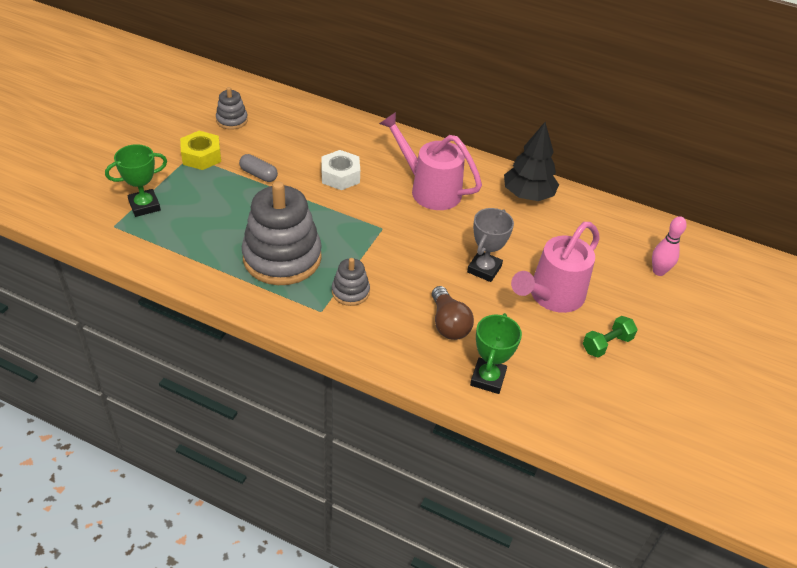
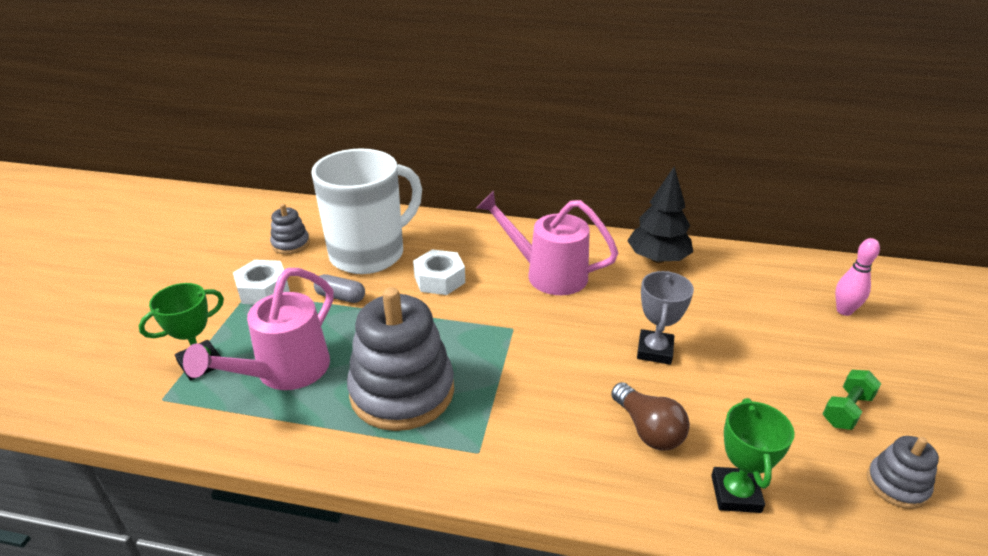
camera: 10 degrees left, 10 degrees down
yellow nut [180,131,221,170] -> white nut [233,260,290,305]
grey stacking toy [332,258,370,306] -> grey stacking toy moved to [867,436,939,509]
pink watering can [511,222,600,313] -> pink watering can moved to [183,268,333,390]
none -> white mug [311,149,422,274]

